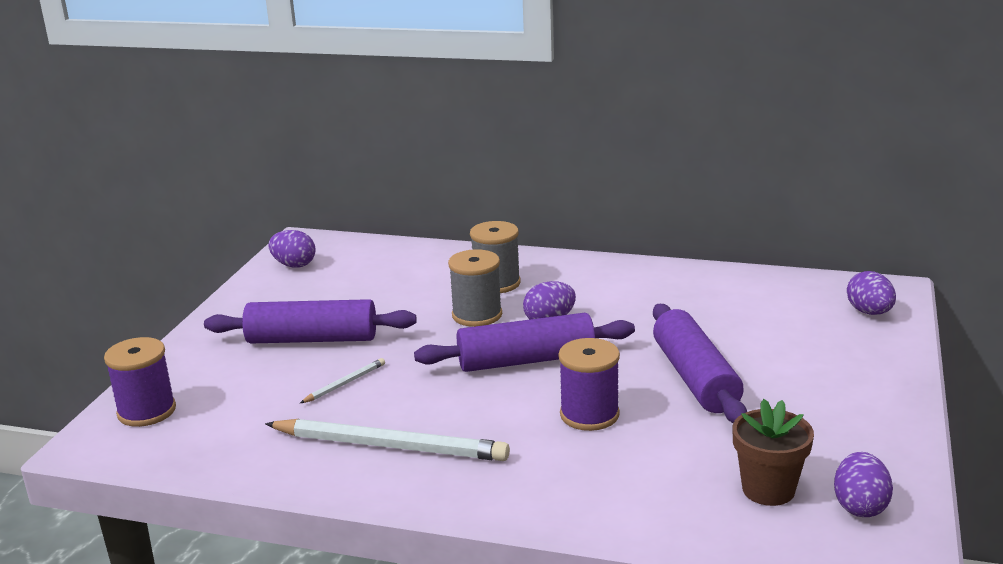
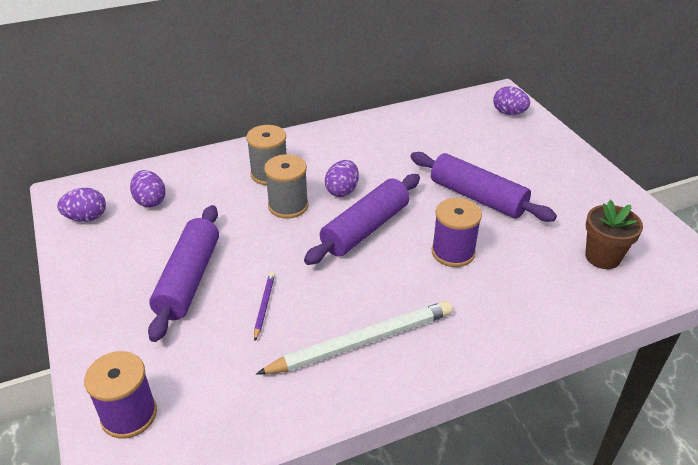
camera: 40 degrees left, 15 degrees up
purple rolling pin [204,299,417,344] -> purple rolling pin turned 45 degrees counterclockwise [148,205,219,342]
white pencil [300,358,385,403] -> purple pencil [254,272,275,341]
purple egg [834,452,893,517] -> purple egg moved to [130,170,166,208]

